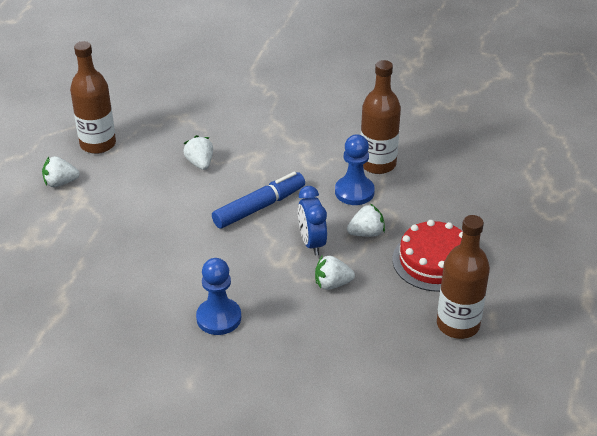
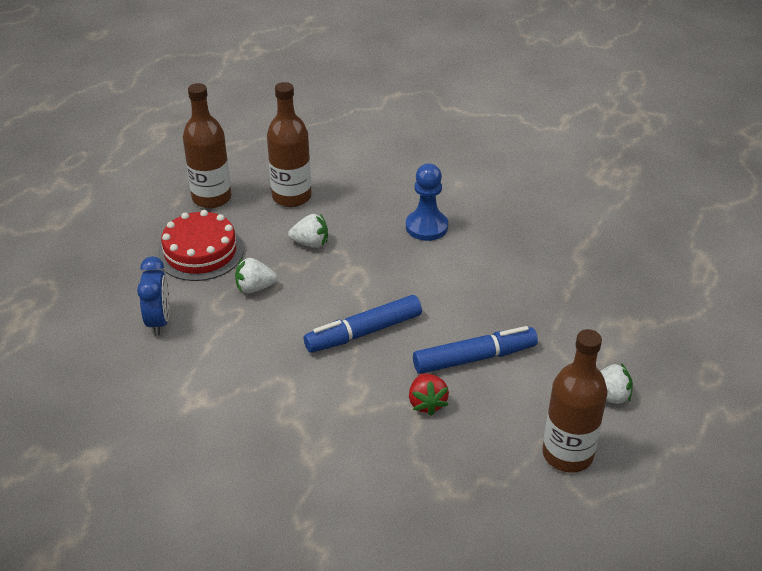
camera: 170 degrees left, 0 degrees up
white strawberry [183,135,213,170] -> red strawberry [409,373,449,416]
blue clock [298,186,327,256] -> blue clock moved to [137,256,170,336]
blue pawn [335,134,375,205] -> none
brown bottle [361,60,401,174] -> brown bottle moved to [267,82,311,207]
none -> blue marker [413,326,538,374]

